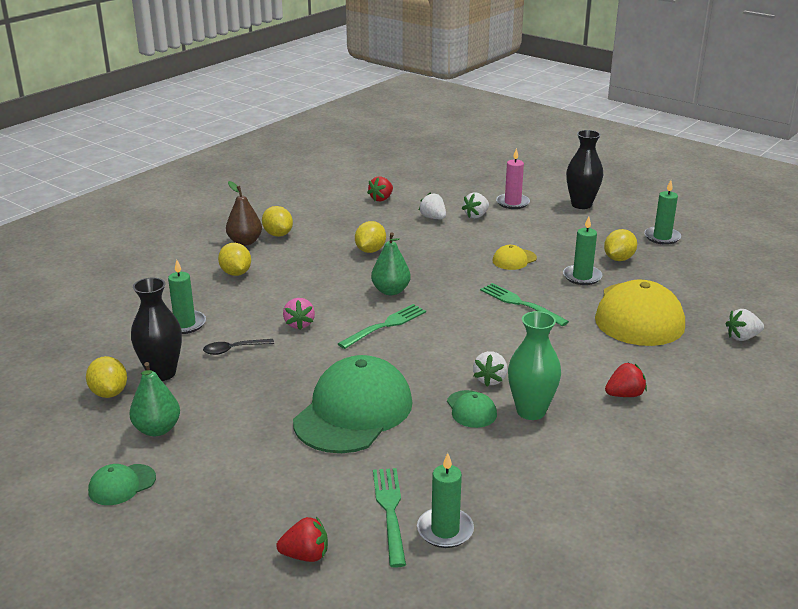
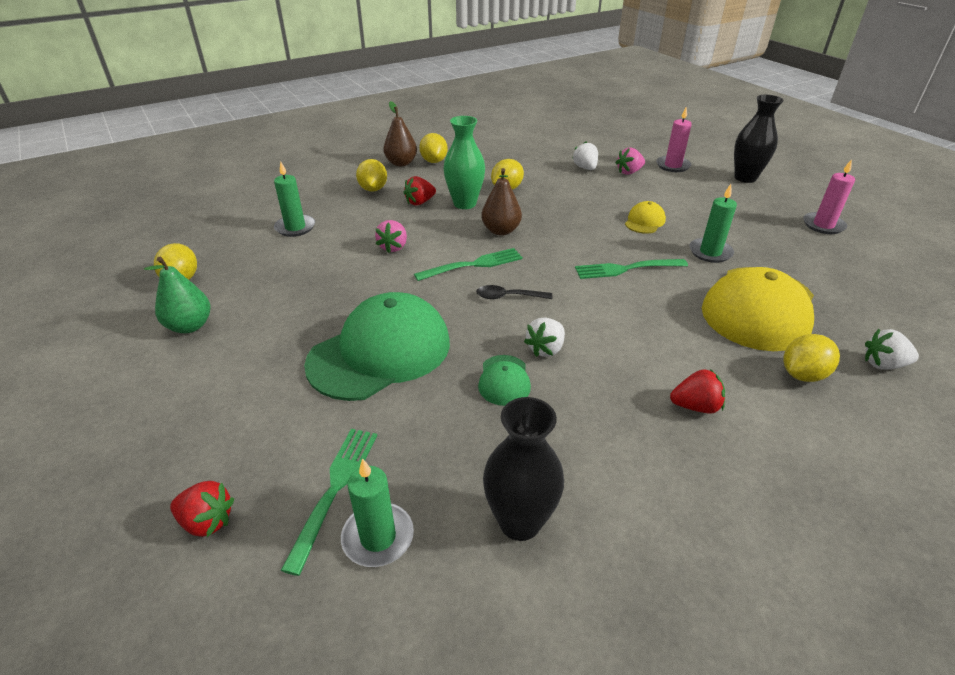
camera: 20 degrees right, 10 degrees up
green cap [88,464,156,505] -> none
black vase [131,278,182,381] -> black vase moved to [483,397,564,541]
black spoon [203,339,274,355] -> black spoon moved to [476,285,552,299]
red strawberry [367,176,393,202] -> red strawberry moved to [404,176,436,206]
green pear [371,232,411,295] -> brown pear [481,168,522,236]
white strawberry [462,192,489,218] -> pink strawberry [616,147,645,175]
green fork [480,283,569,326] -> green fork turned 75 degrees counterclockwise [575,259,688,279]
yellow cap [493,245,537,270] -> yellow cap turned 135 degrees clockwise [625,201,666,234]
green vase [508,311,561,420] -> green vase moved to [443,116,485,209]
yellow lemon [604,229,637,261] -> yellow lemon moved to [783,334,840,382]
green candle [644,180,681,245] -> pink candle [803,159,855,234]

